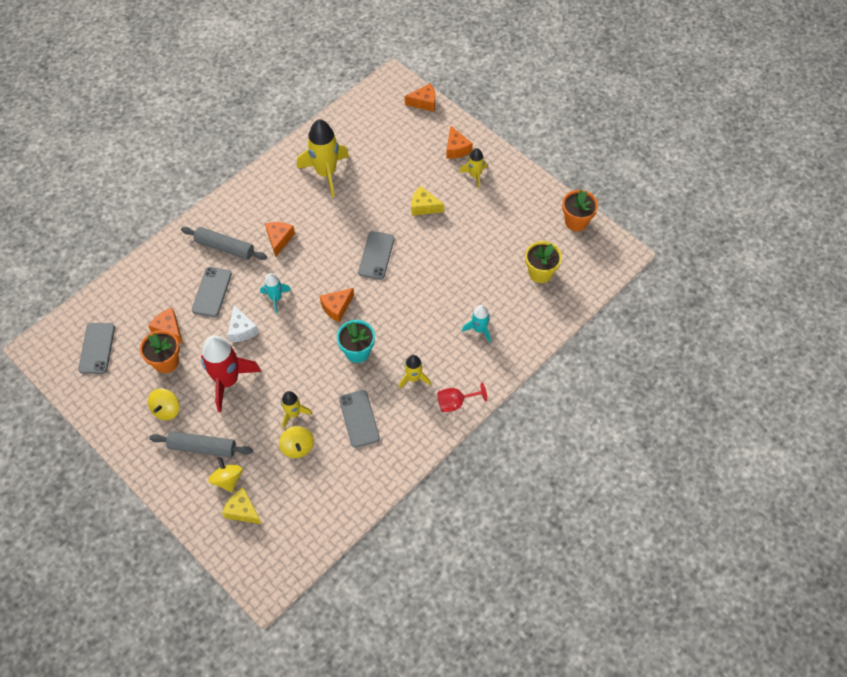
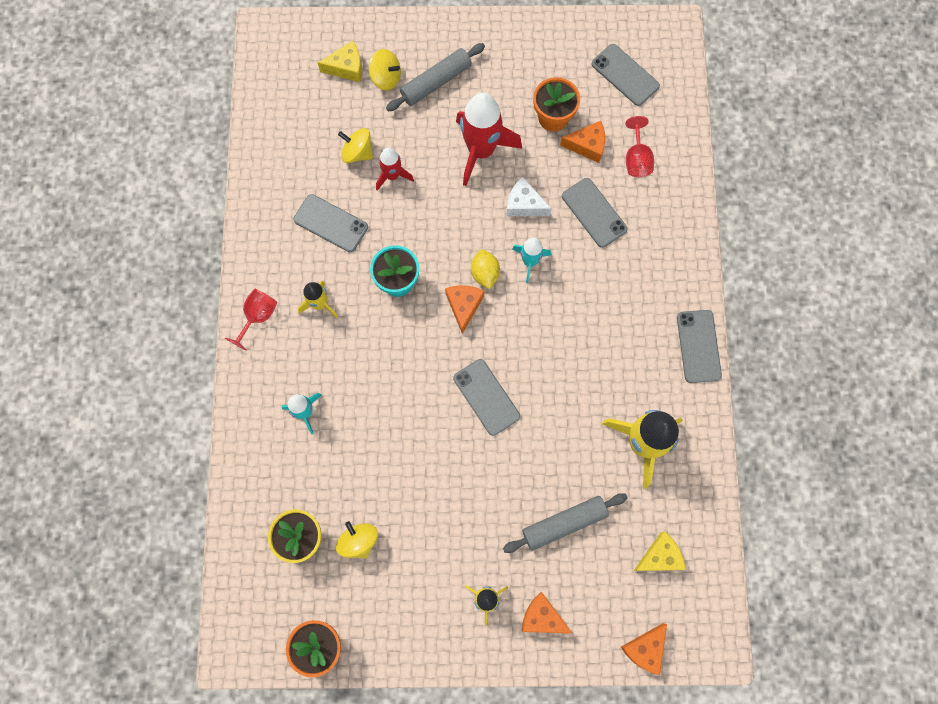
camera: 135 degrees right, 15 degrees up
yellow spinning top [148,389,179,420] -> yellow spinning top moved to [336,521,378,559]
grey rolling pin [181,227,267,260] -> grey rolling pin moved to [503,493,628,553]
orange cheese [265,222,295,257] -> none
yellow rocket [281,391,312,429] -> red rocket [376,148,414,191]
yellow cheese [411,186,444,216] -> yellow cheese moved to [634,531,686,571]
none -> yellow lemon [471,250,500,289]
none -> red goblet [625,116,654,177]
none -> grey phone [677,310,722,383]

